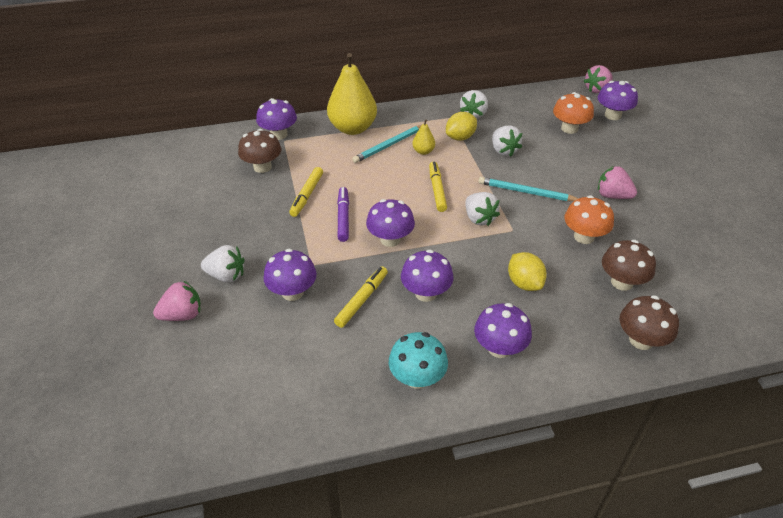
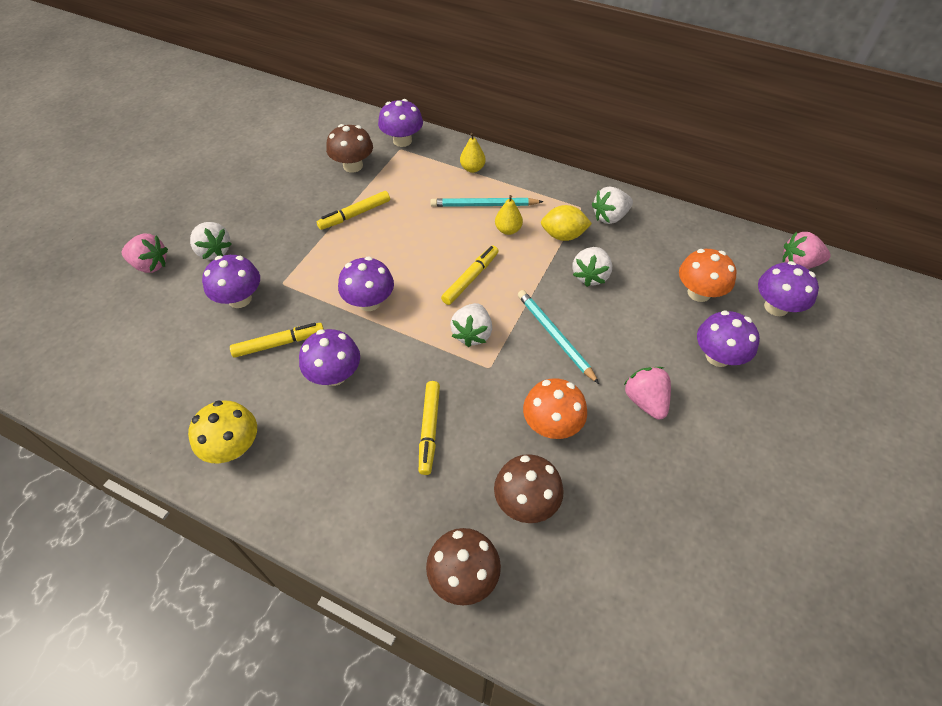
camera: 40 degrees right, 10 degrees up
yellow pear [327,53,377,135] -> yellow pear [460,133,486,173], size x0.45
purple marker [337,187,349,242] -> none
turquoise mushroom [389,332,448,389] -> yellow mushroom [188,400,257,463]
purple mushroom [474,303,532,358] -> purple mushroom moved to [697,310,760,367]
yellow lemon [508,252,547,291] -> yellow marker [419,381,440,475]

